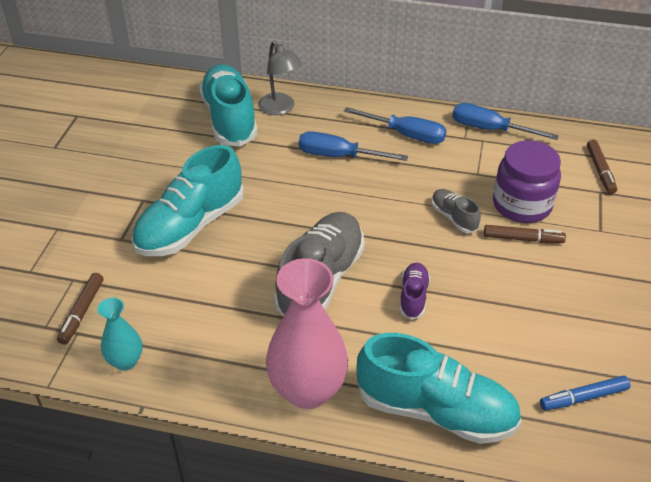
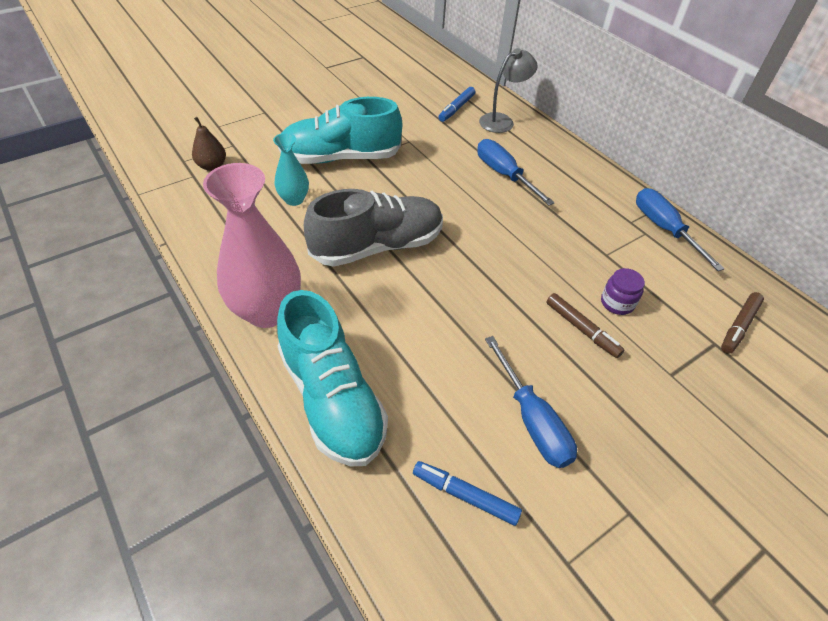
camera: 40 degrees right, 5 degrees up
brown marker [57,273,103,345] -> brown pear [192,117,226,171]
turquoise vase [97,297,143,370] -> turquoise vase moved to [273,133,309,206]
turquoise shoe [199,64,258,147] -> blue marker [438,87,475,122]
grey lamp [258,41,302,115] -> grey lamp turned 135 degrees counterclockwise [479,48,538,133]
blue screwdriver [344,107,447,144] -> blue screwdriver moved to [485,336,577,468]
purple shoe [399,263,430,320] -> none
grey shoe [431,189,481,233] -> none
purple jar [493,140,561,223] -> purple jar [601,268,645,315], size x0.51

